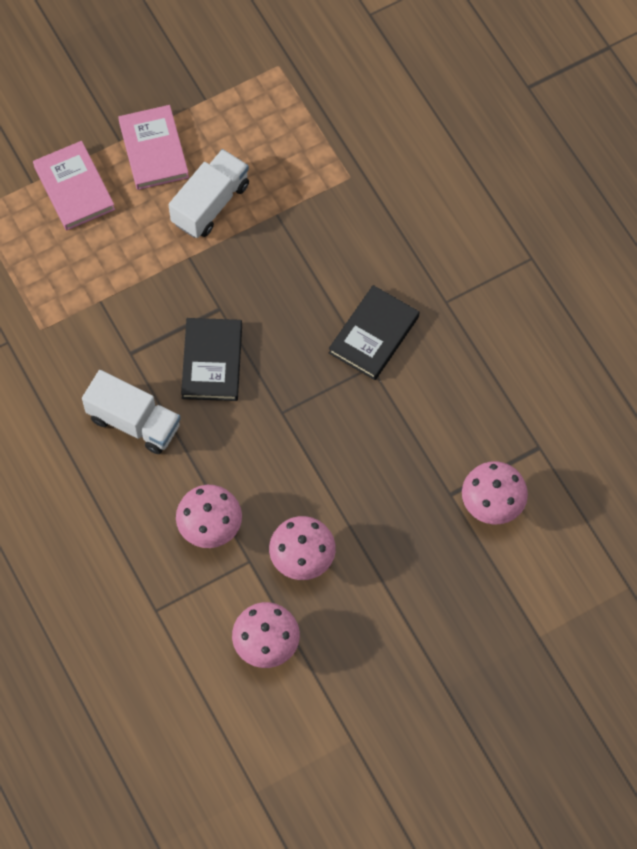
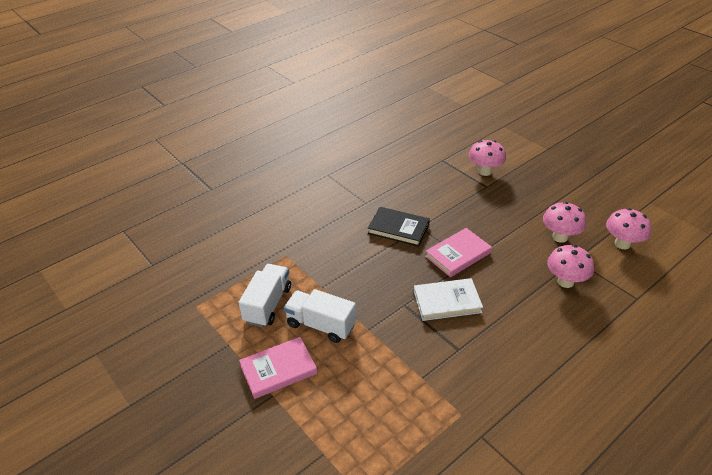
camera: 100 degrees left, 25 degrees down
pink book [33,141,115,231] -> pink book moved to [425,228,492,277]
white truck [82,370,181,454] -> white truck moved to [238,264,291,327]
black book [181,318,242,401] -> white book [414,278,483,321]

